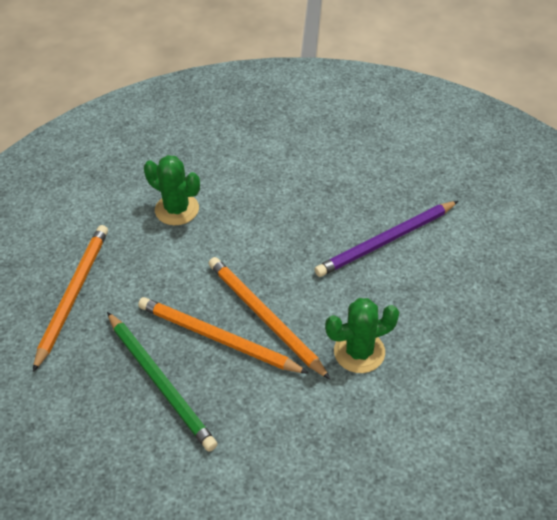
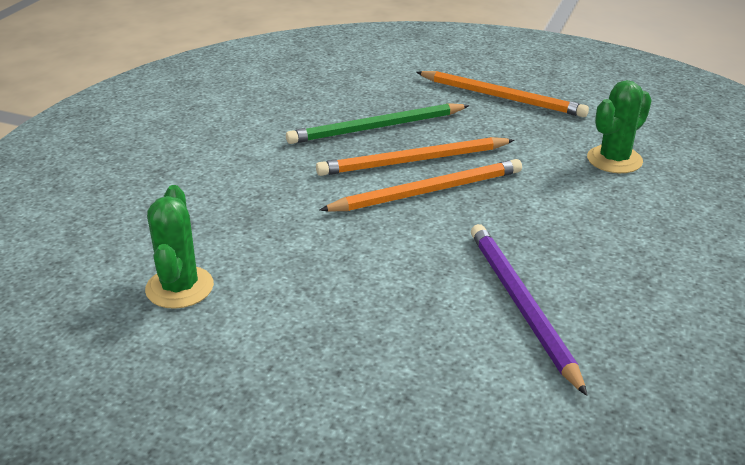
camera: 105 degrees right, 15 degrees down
orange pencil [138,297,309,374] -> orange pencil turned 150 degrees counterclockwise [316,137,514,176]
green cactus [325,298,399,373] -> green cactus moved to [145,185,214,309]

